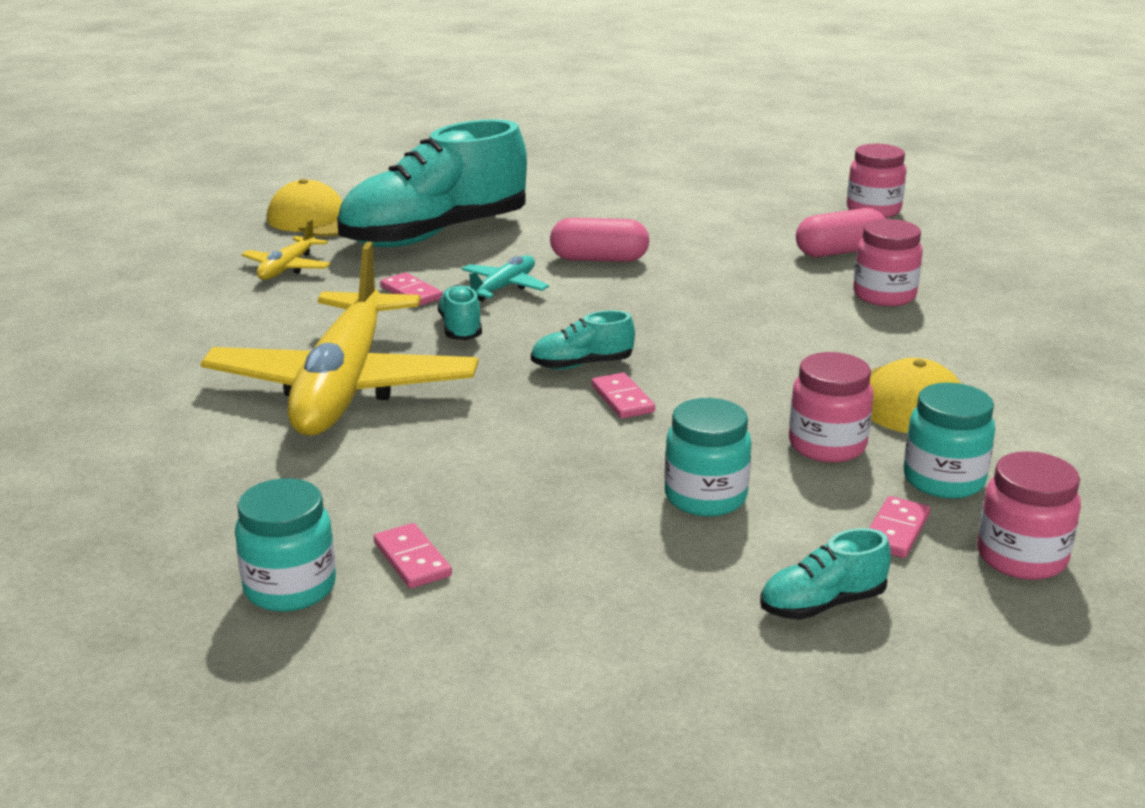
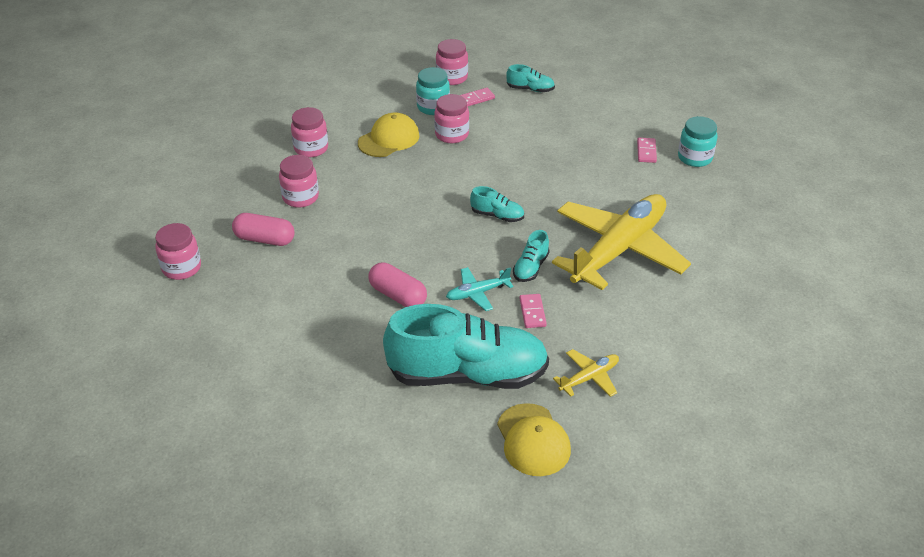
camera: 145 degrees left, 15 degrees up
pink domino [592,373,655,419] -> none
turquoise jar [664,398,752,516] -> none
none -> pink jar [291,107,328,157]

